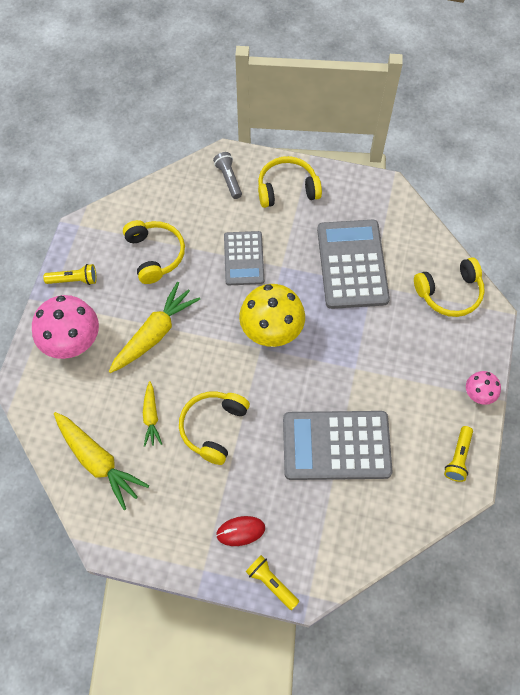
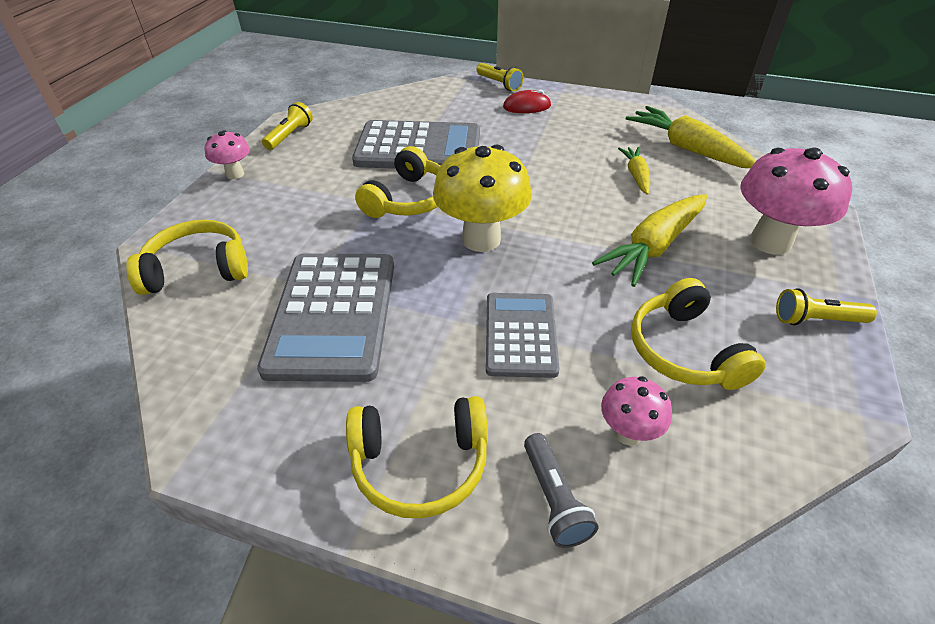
camera: 175 degrees left, 20 degrees down
yellow headphones [179,392,250,465] -> yellow headphones moved to [355,146,440,218]
none -> pink mushroom [601,376,672,445]

